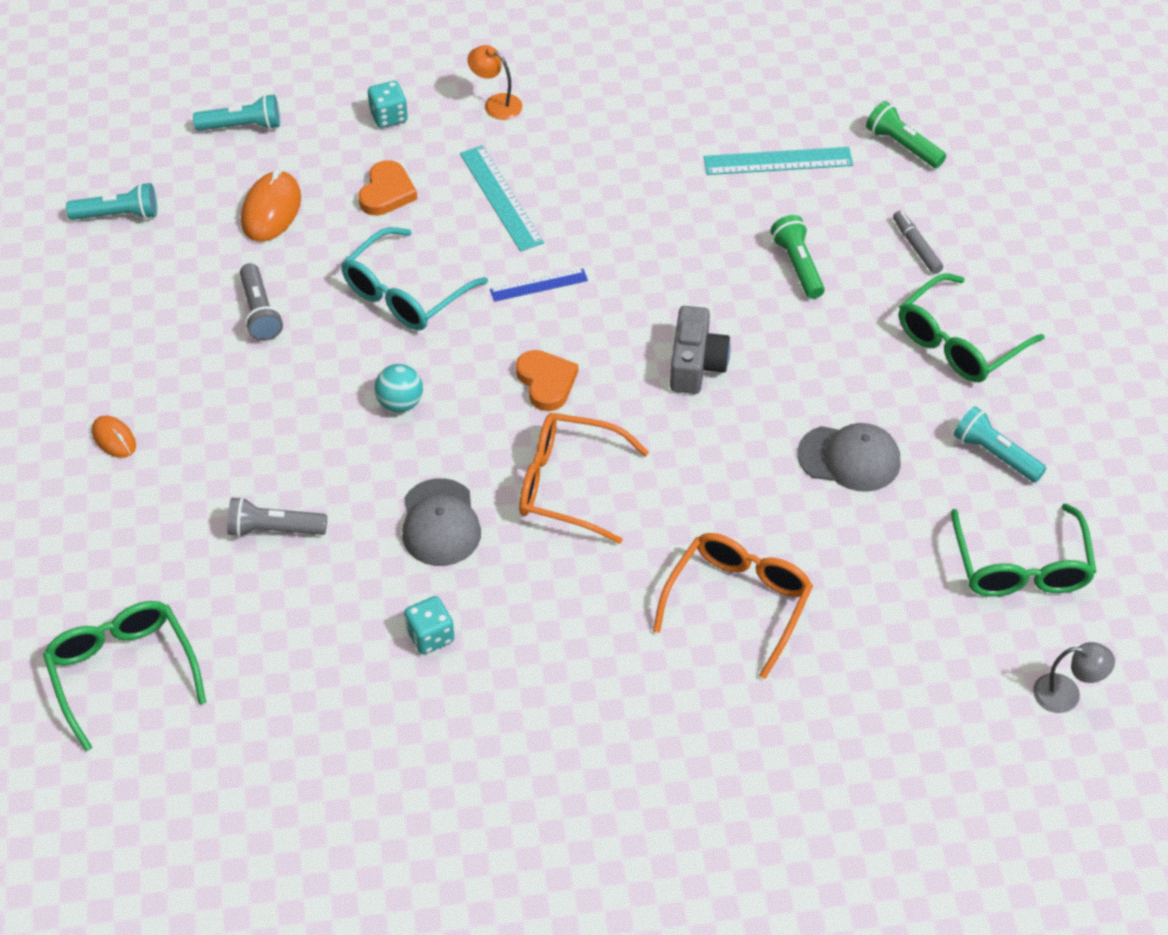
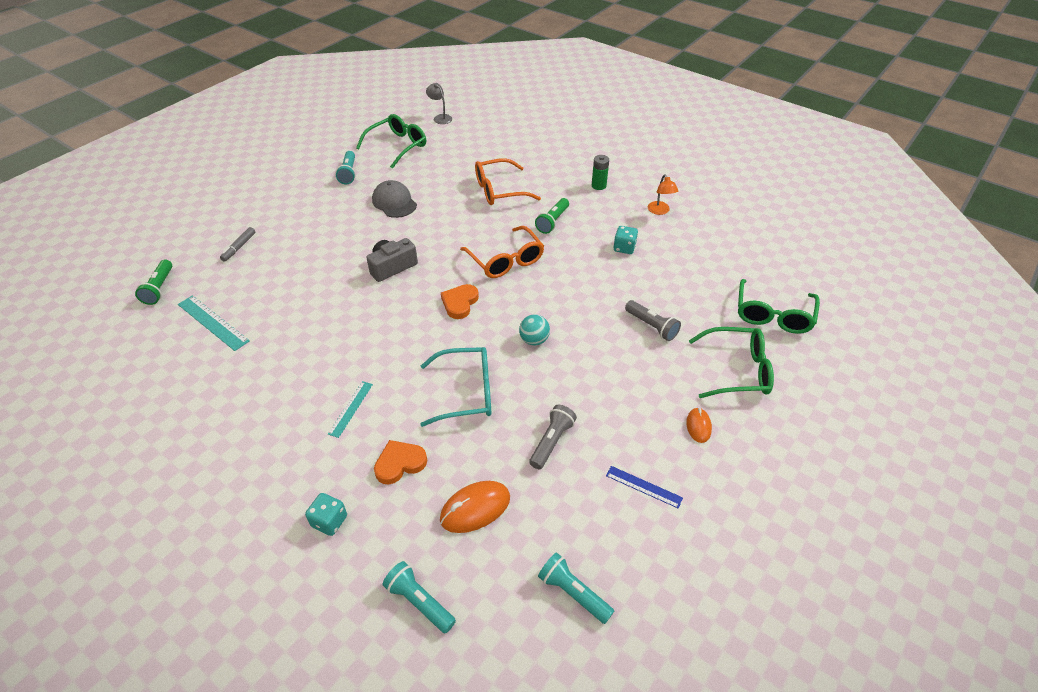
camera: 135 degrees left, 5 degrees down
grey cap [402,478,481,566] -> none
turquoise ruler [460,145,544,252] -> turquoise ruler [328,381,373,438], size x0.63
orange lamp [467,45,522,120] -> orange lamp moved to [648,174,678,215]
blue ruler [490,269,588,302] -> blue ruler moved to [606,466,683,508]
green flashlight [771,215,825,299] -> green flashlight moved to [535,198,569,234]
green glasses [899,273,1045,382] -> green glasses moved to [689,327,774,398]
none -> green battery [592,155,609,190]

